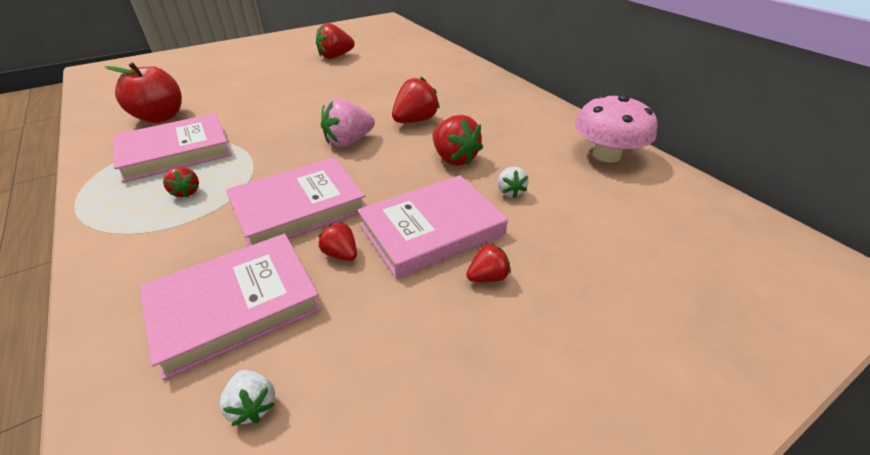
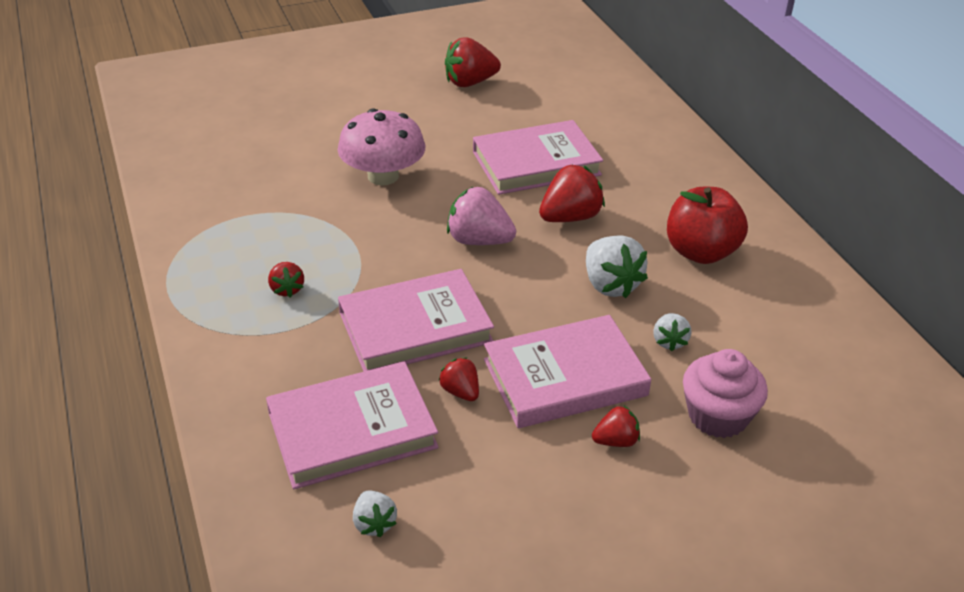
camera: 10 degrees right, 0 degrees up
red apple [105,62,182,123] -> red apple moved to [667,187,748,264]
pink book [114,113,232,183] -> pink book moved to [473,120,603,195]
pink strawberry [321,98,375,147] -> pink strawberry turned 45 degrees clockwise [447,186,516,245]
red strawberry [433,115,483,166] -> white strawberry [586,235,648,298]
pink mushroom [575,95,657,163] -> pink mushroom moved to [338,108,425,185]
none -> pink cupcake [683,349,768,438]

